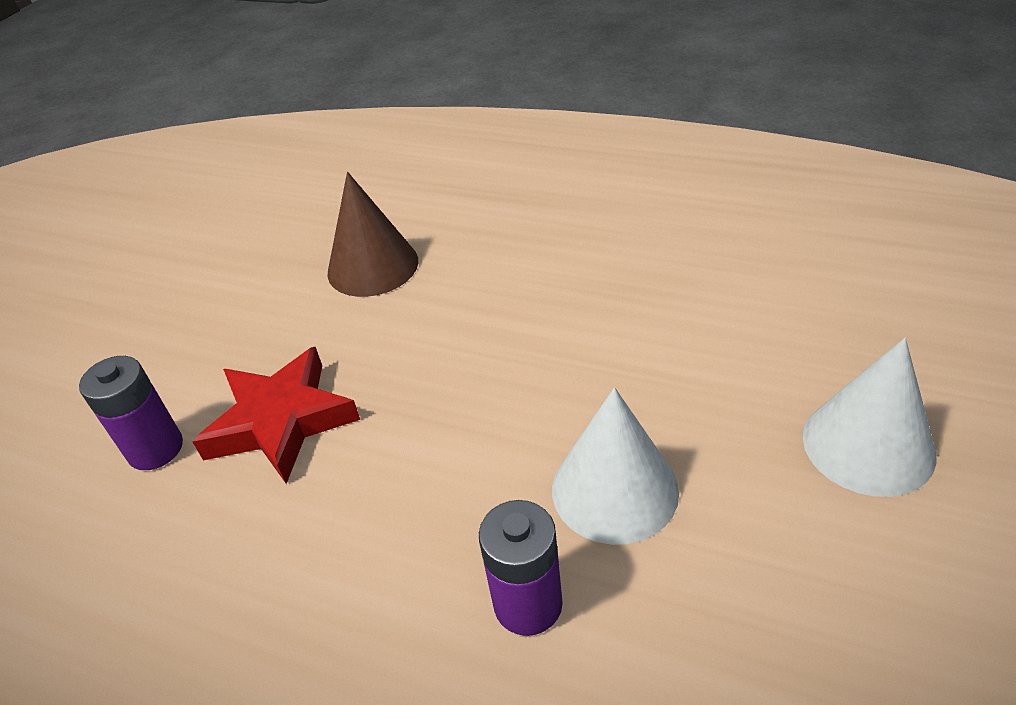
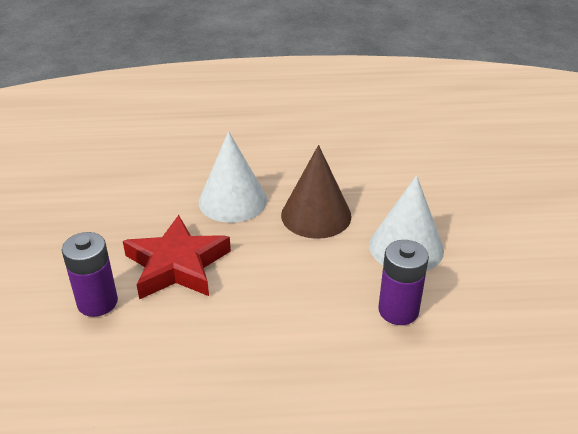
camera: 30 degrees left, 5 degrees down
brown cone [327,172,418,297] -> brown cone moved to [281,145,351,239]
white cone [803,338,937,497] -> white cone moved to [199,131,267,223]

